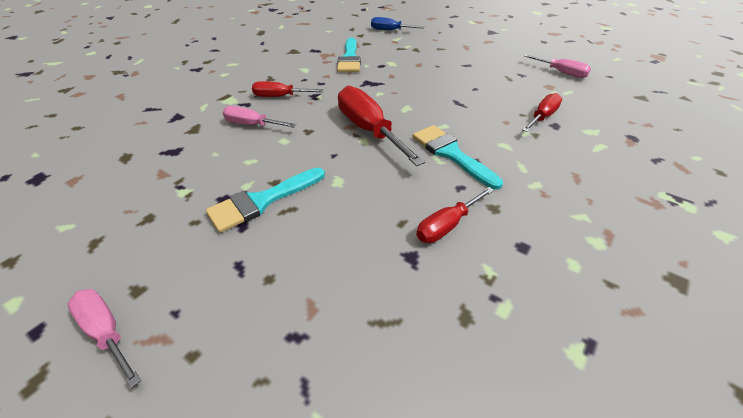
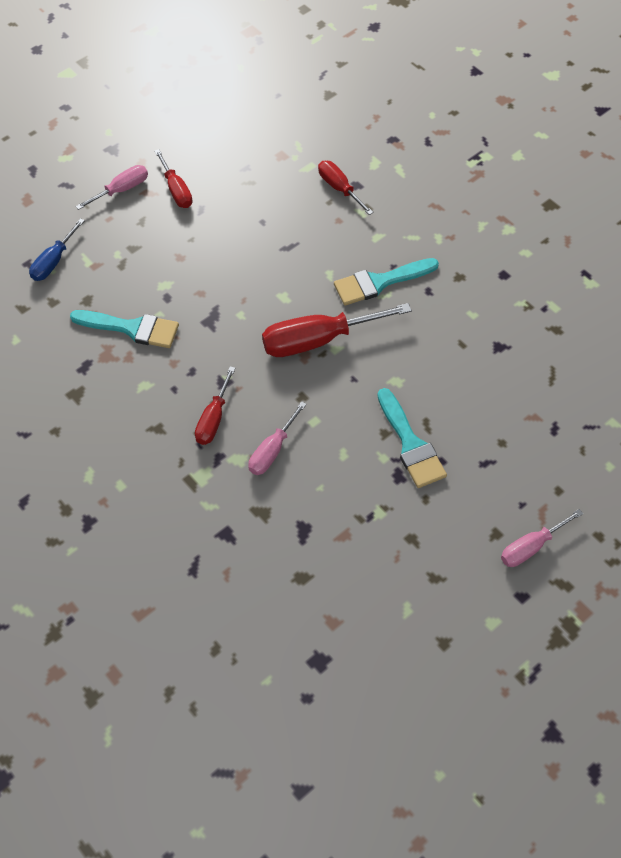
camera: 75 degrees left, 15 degrees up
red screwdriver [416,187,494,243] -> red screwdriver moved to [155,149,193,208]
pink screwdriver [524,54,591,78] -> pink screwdriver moved to [75,165,148,210]

